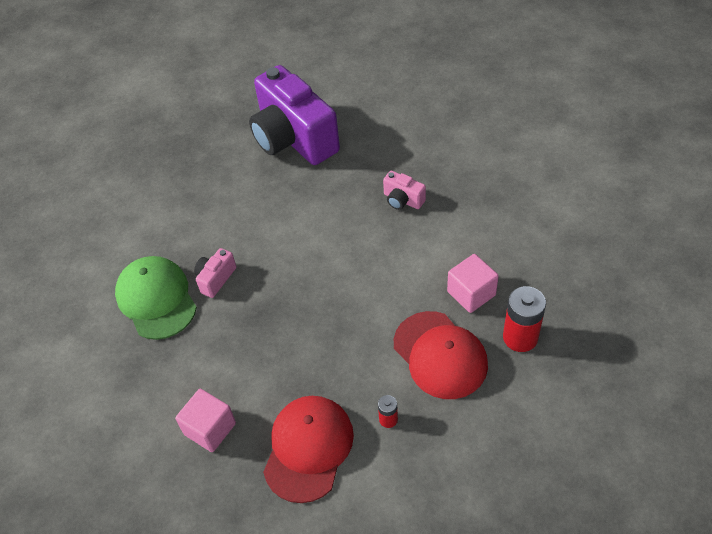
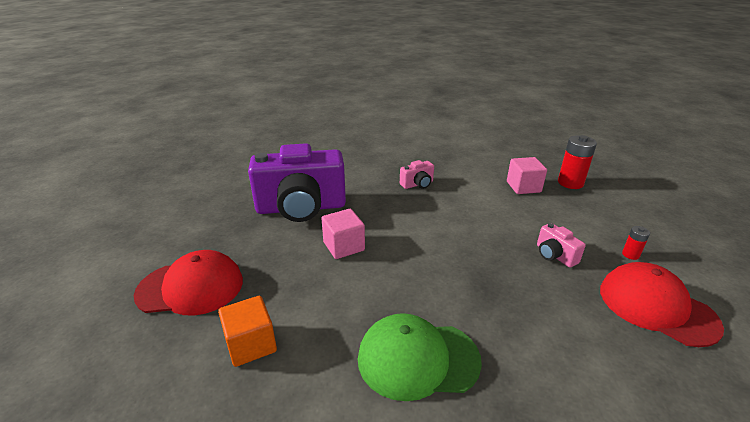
camera: 65 degrees left, 20 degrees down
pink cube [175,389,236,452] -> pink cube moved to [321,209,365,259]
pink camera [194,248,236,298] -> pink camera moved to [537,223,586,268]
red cap [394,311,488,399] -> red cap moved to [134,250,243,316]
none -> orange cube [218,296,277,367]

